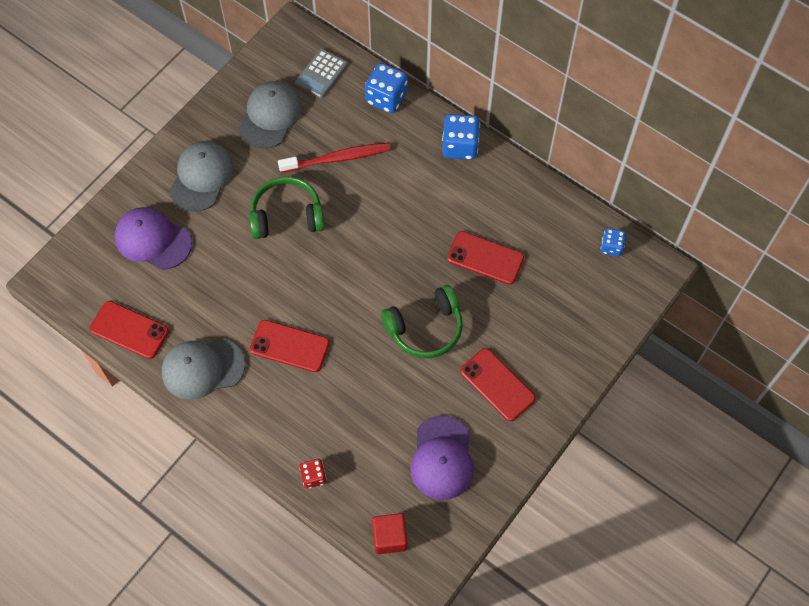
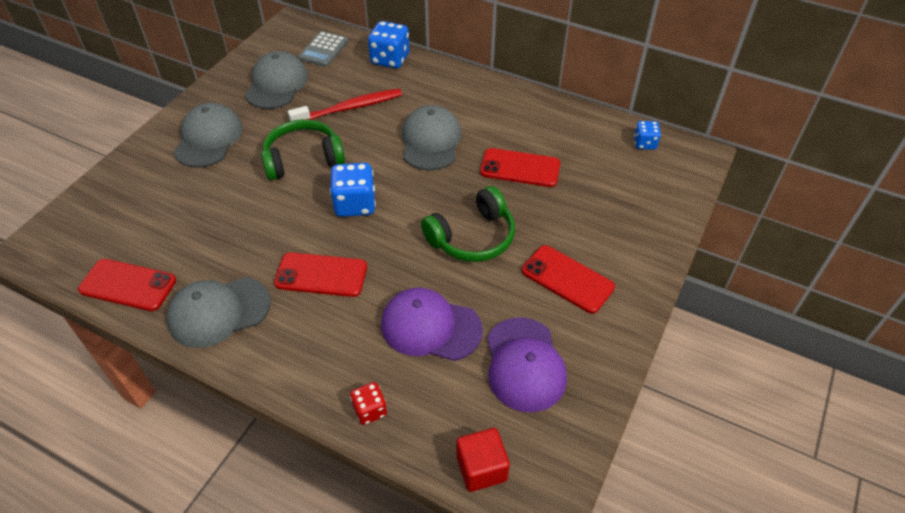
camera: 10 degrees left, 15 degrees down
purple cap [115,207,192,270] -> purple cap moved to [381,288,483,361]
blue dice [442,114,480,160] -> blue dice moved to [330,163,376,217]
none -> grey cap [402,105,462,171]

